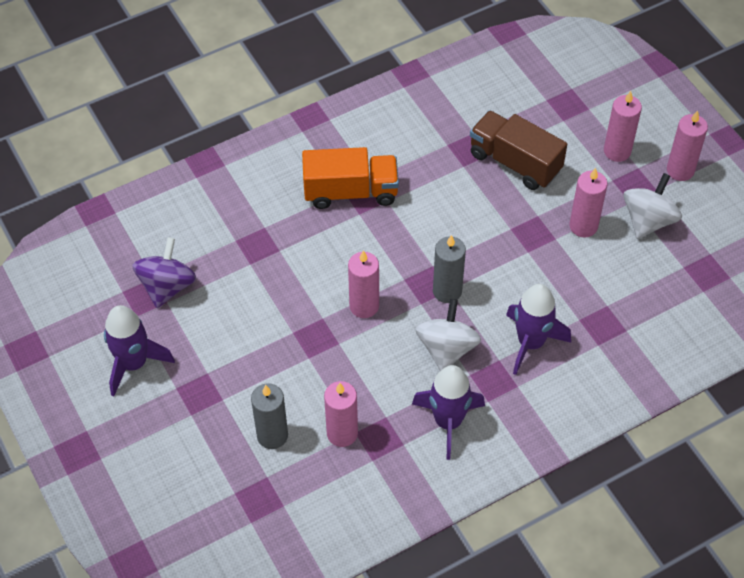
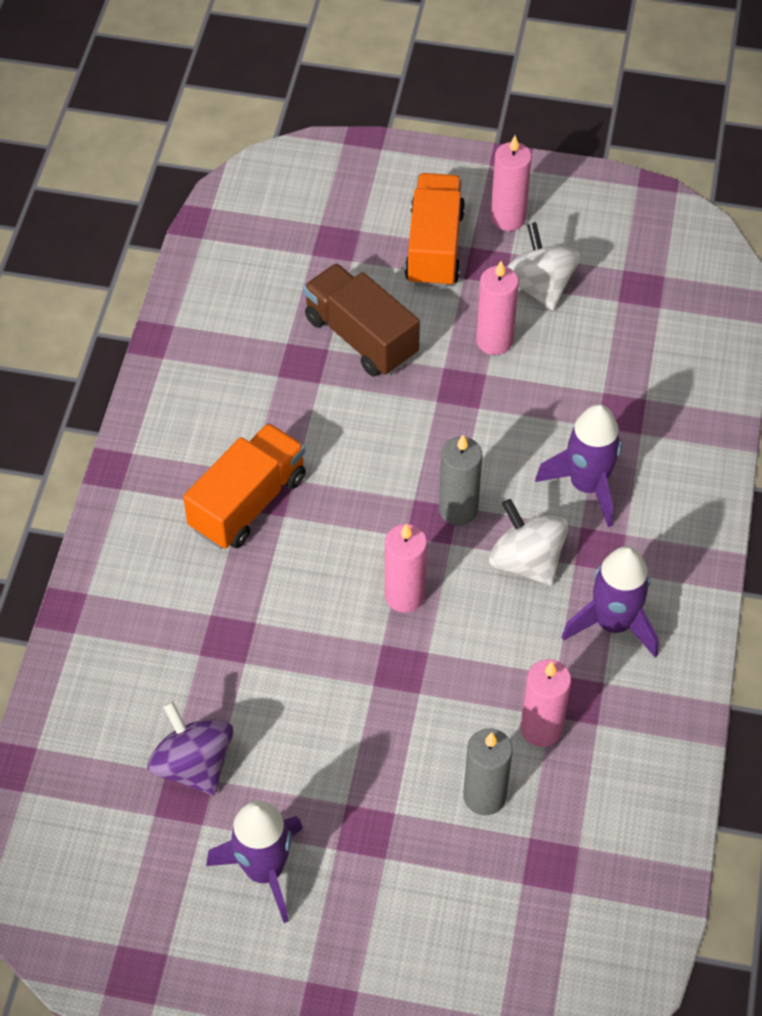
camera: 50 degrees left, 0 degrees up
brown truck [470,110,567,190] -> brown truck turned 60 degrees clockwise [303,263,420,377]
pink candle [604,91,642,162] -> orange truck [405,173,465,288]

